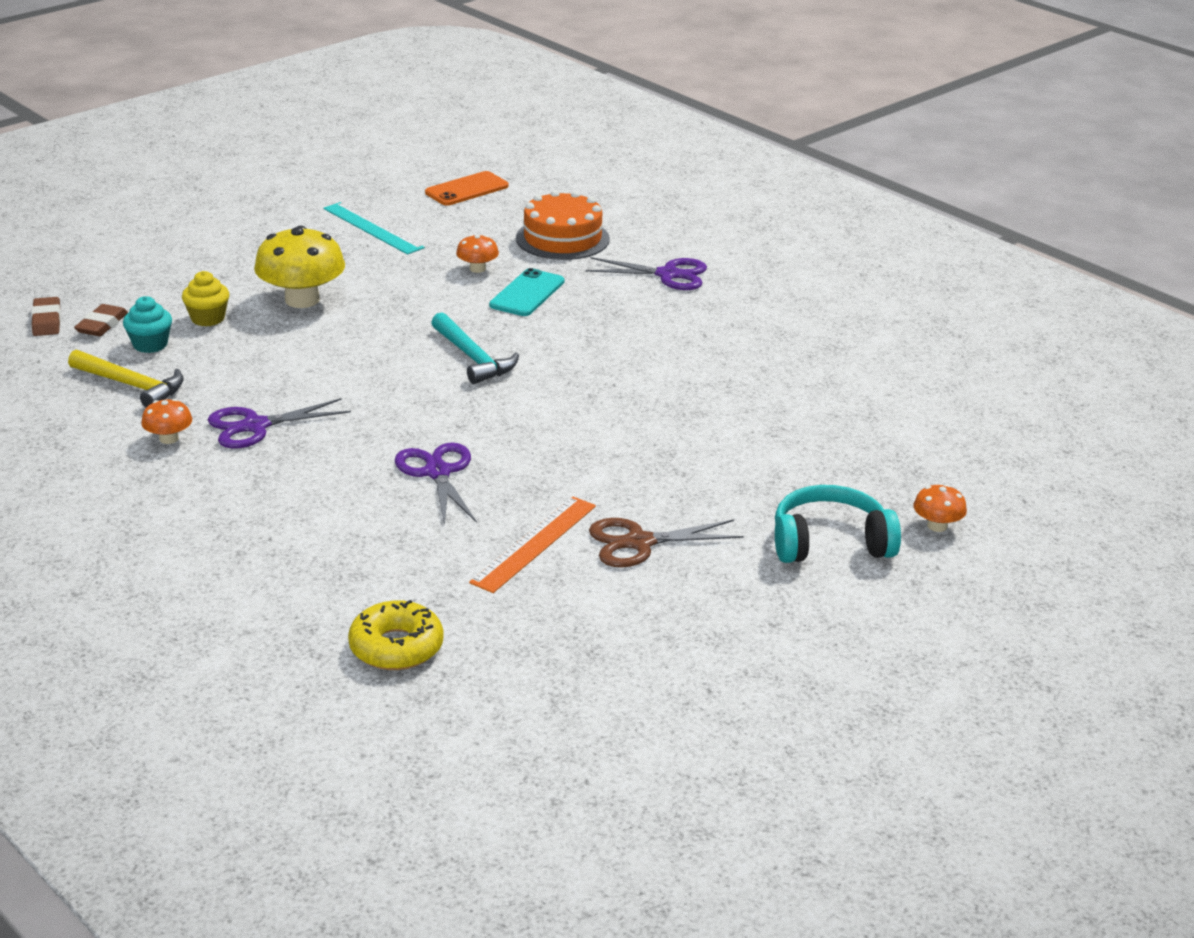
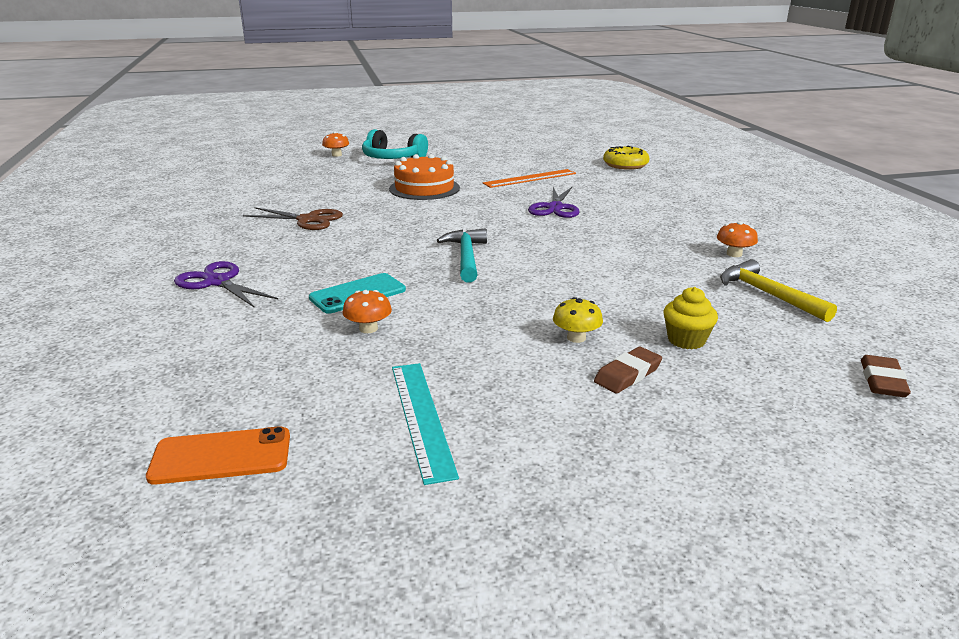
camera: 150 degrees left, 5 degrees down
brown eraser [74,304,128,336] -> brown eraser moved to [594,347,662,393]
turquoise cupcake [123,296,172,353] -> none
purple scissors [208,398,351,449] -> none
yellow mushroom [254,226,345,308] -> yellow mushroom [553,297,603,343], size x0.49
orange cake [516,190,610,260] -> orange cake moved to [389,154,460,200]
brown scissors [589,518,744,567] -> brown scissors moved to [243,207,343,230]

